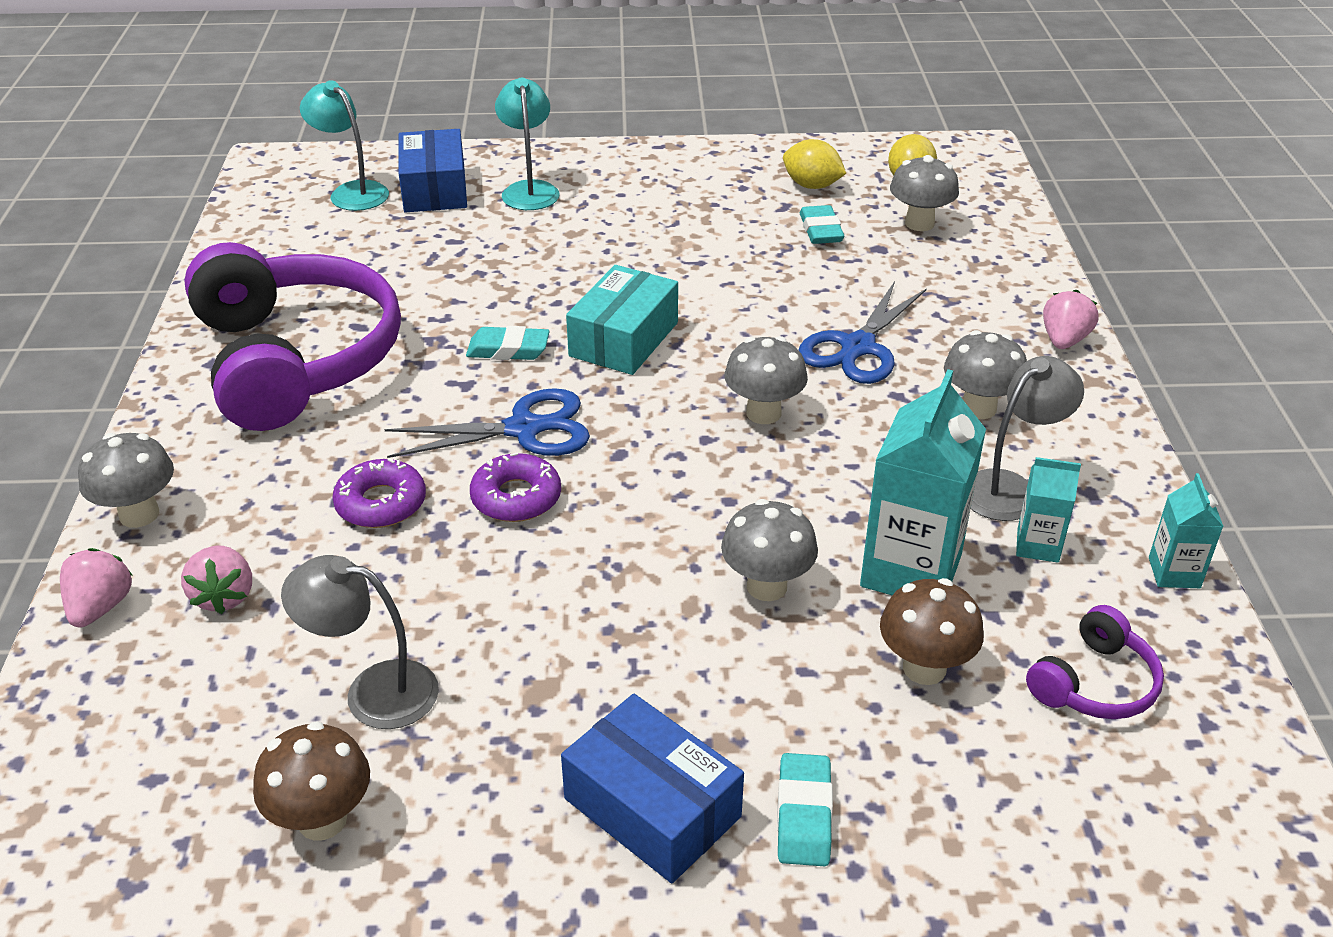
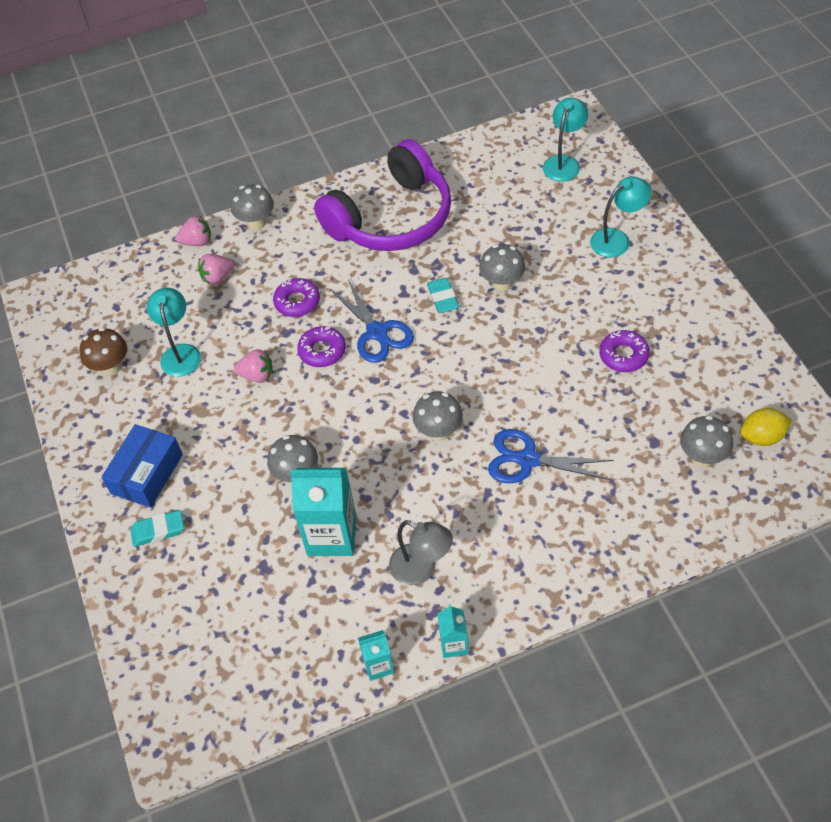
camera: 75 degrees right, 15 degrees up
grey lamp [281,555,439,729] -> turquoise lamp [147,288,201,377]
blue box [399,129,467,212] -> none
turquoise box [566,265,678,375] -> none
yellow lemon [783,139,846,189] -> none
turquoise eraser [800,205,844,244] -> none
brown mushroom [880,578,984,685] -> none
grey mushroom [944,330,1027,419] -> grey mushroom moved to [479,244,525,292]
turquoise carton [1016,457,1081,563] -> turquoise carton moved to [437,604,469,658]
purple headphones [1026,605,1164,719] -> none
pink strawberry [1043,290,1099,349] -> pink strawberry moved to [234,349,273,383]
none -> purple donut [599,330,650,372]

